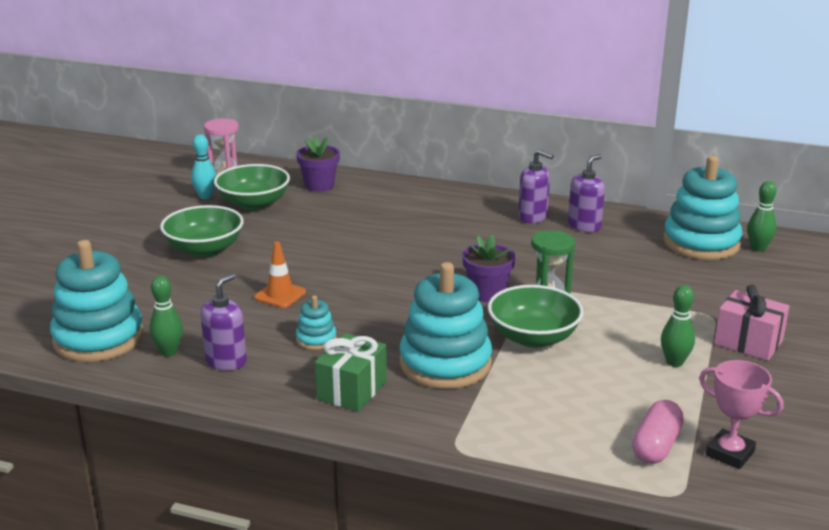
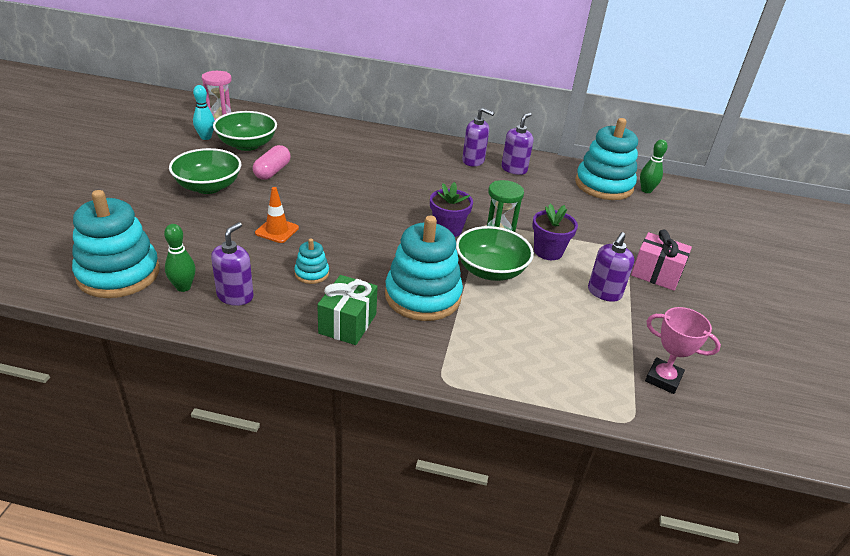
camera: 10 degrees left, 10 degrees up
purple flower pot [296,137,340,192] -> purple flower pot moved to [532,204,578,260]
pink capsule [632,400,684,464] -> pink capsule moved to [253,145,291,180]
green bowling pin [661,285,695,367] -> purple soap dispenser [588,232,634,302]

